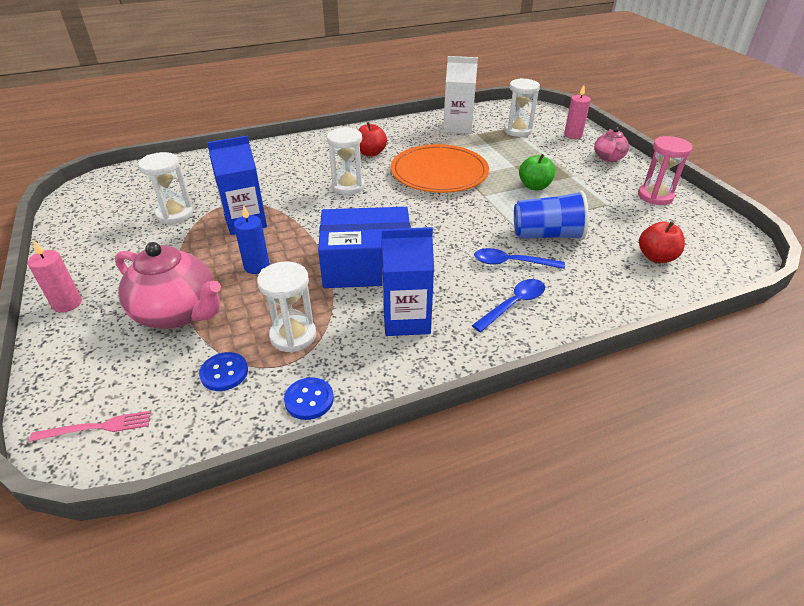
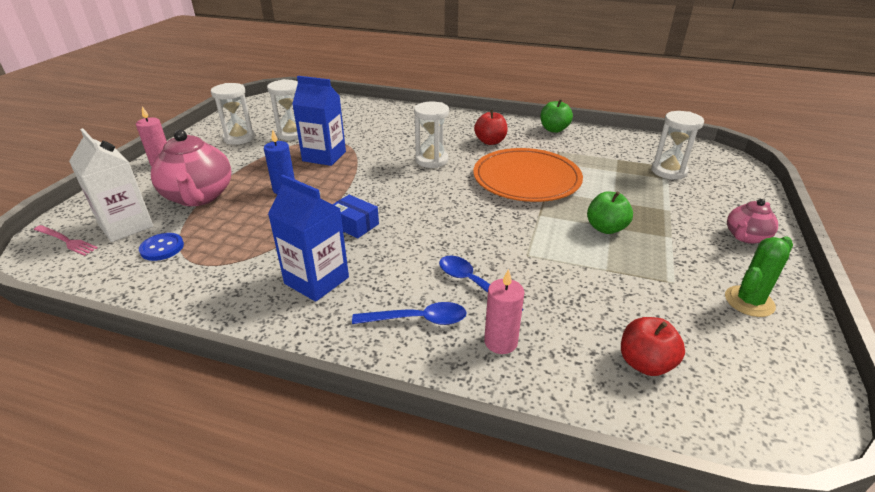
camera: 40 degrees right, 5 degrees down
white hourglass [257,261,316,353] -> white hourglass moved to [211,83,255,145]
blue button [284,377,334,420] -> none
blue box [318,207,411,288] -> blue box [333,195,379,238], size x0.46
white carton [443,56,478,134] -> white carton moved to [69,128,153,242]
blue cup [514,190,589,240] -> none
pink candle [564,85,591,139] -> pink candle moved to [484,269,524,354]
pink hourglass [638,136,693,205] -> green cactus [725,236,793,317]
none -> green apple [540,99,573,133]

